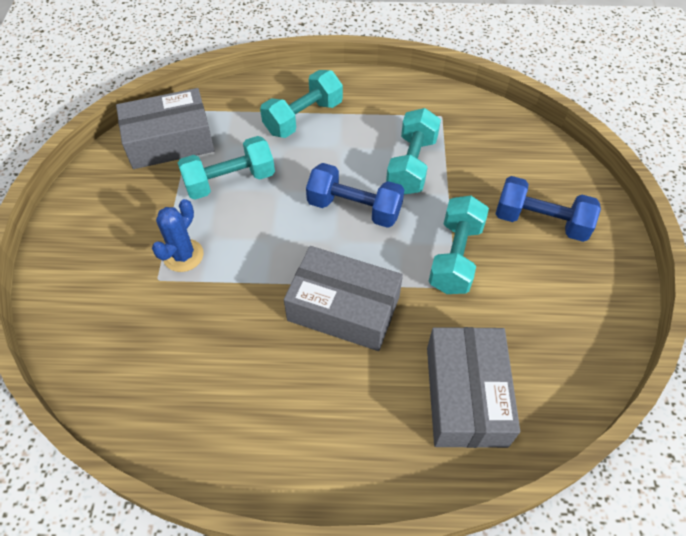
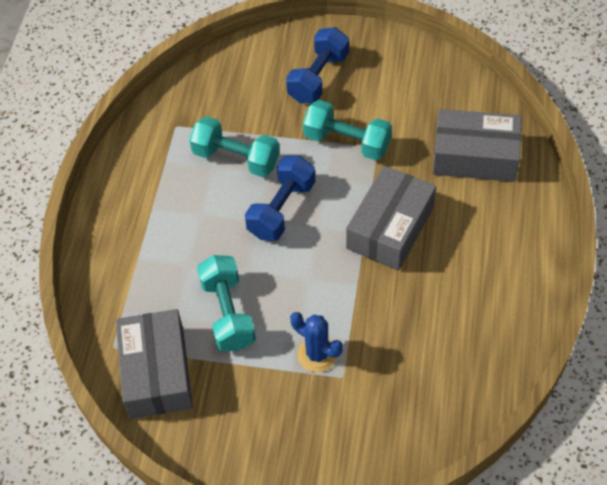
camera: 80 degrees left, 0 degrees up
turquoise dumbbell [260,70,343,138] -> none

